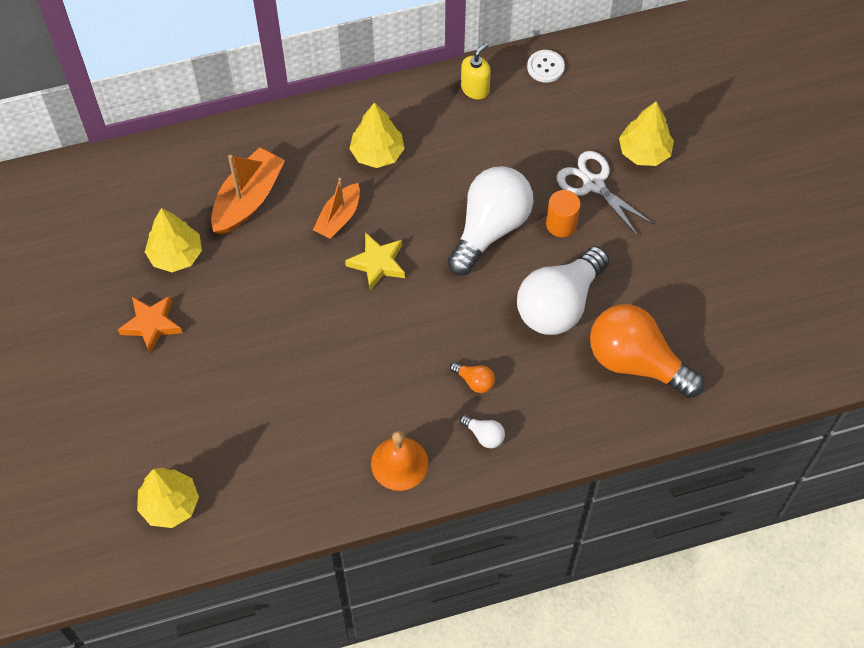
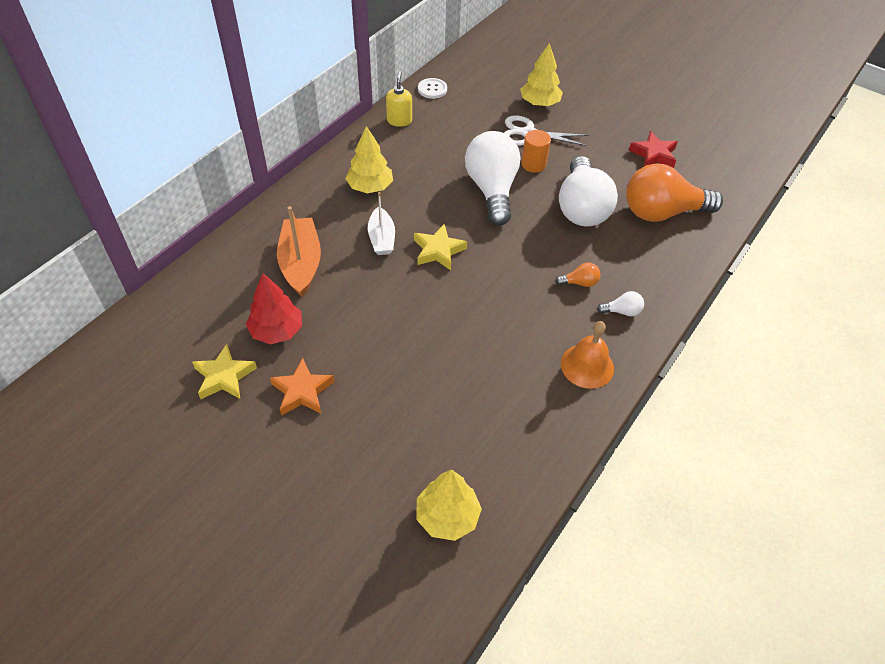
camera: 40 degrees left, 10 degrees down
yellow tree [145,208,202,272] -> red tree [246,273,302,344]
orange boat [313,178,360,239] -> white boat [368,192,395,255]
none -> yellow star [192,344,257,399]
none -> red star [629,131,678,168]

